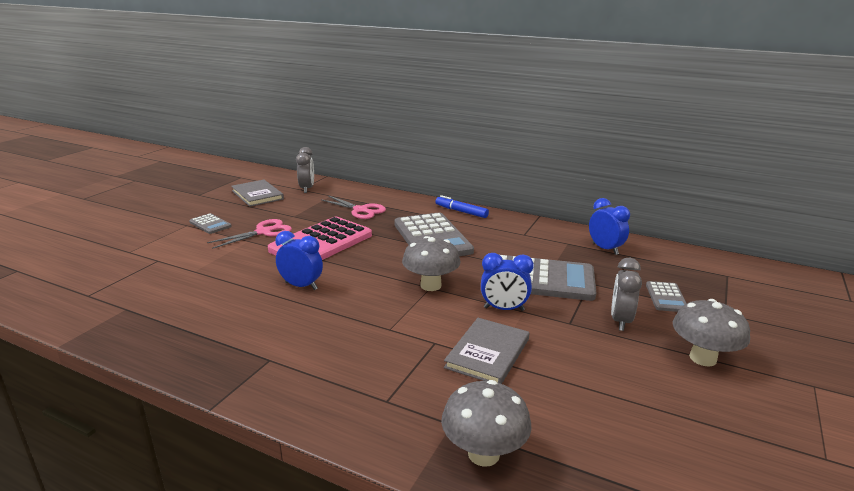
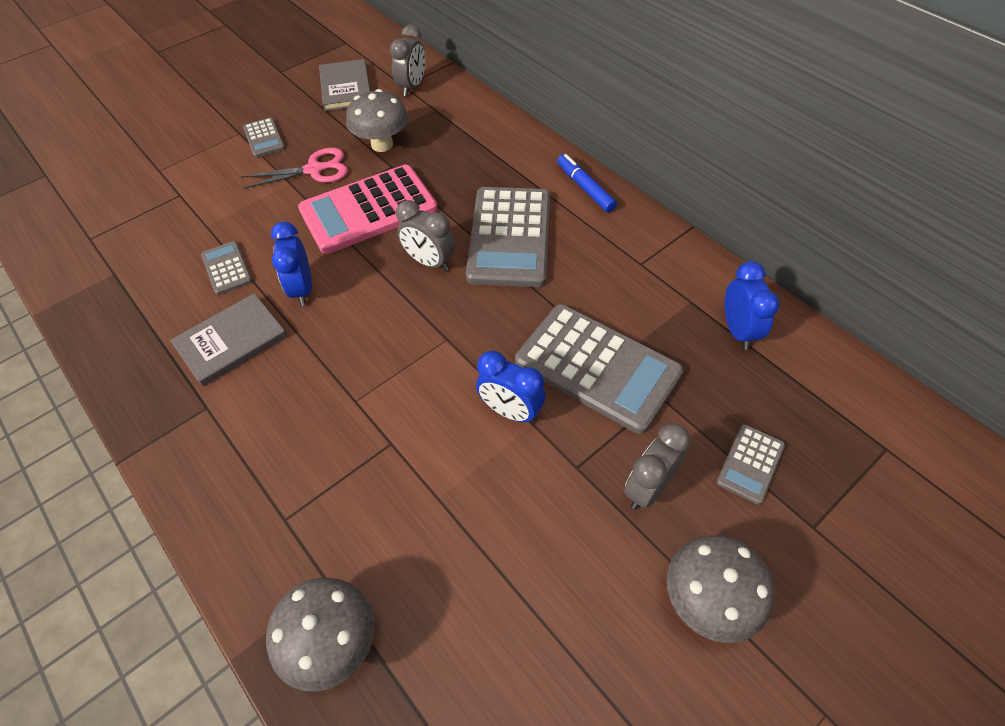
camera: 25 degrees right, 30 degrees up
blue clock [275,231,323,290] -> blue clock turned 150 degrees counterclockwise [271,222,312,306]
pink scissors [321,195,386,219] -> none
grey mushroom [402,236,461,291] -> grey mushroom moved to [346,89,408,152]
grey book [444,318,529,384] -> grey book moved to [170,293,287,387]
none -> grey calculator [201,241,252,295]
none -> grey clock [396,200,455,271]

